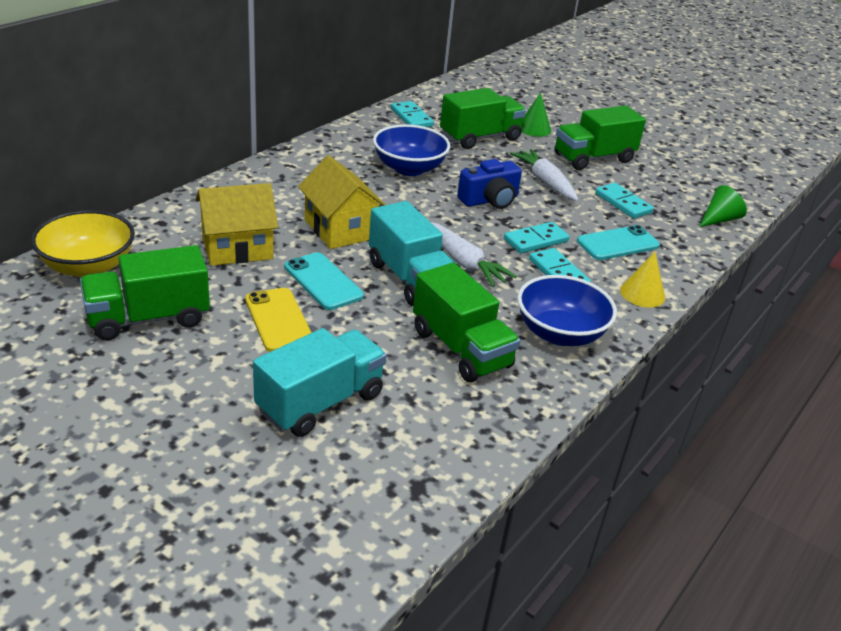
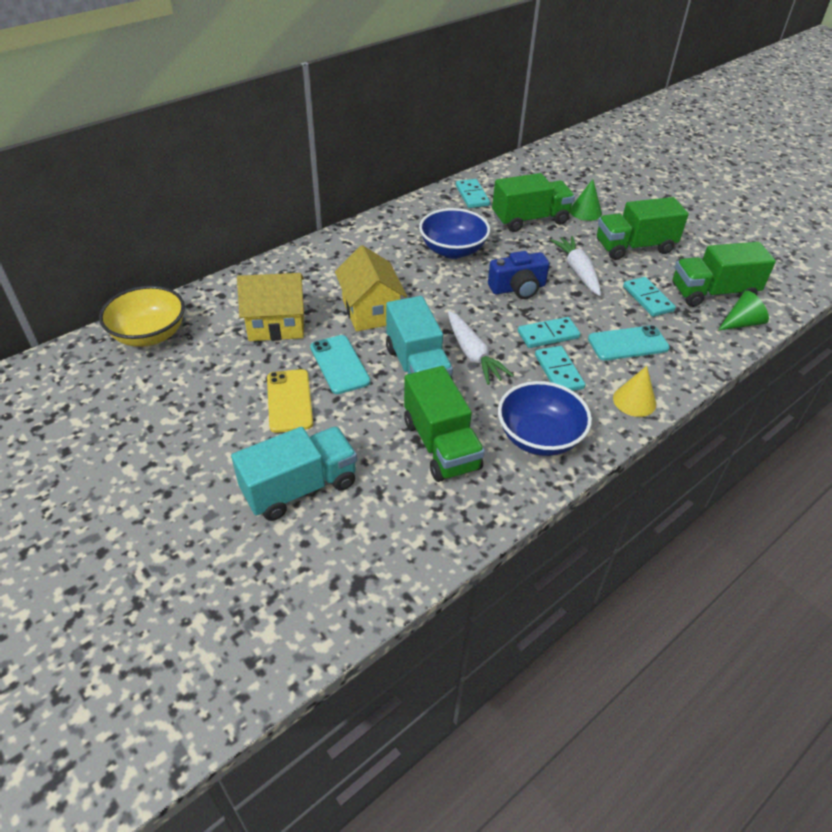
camera: 15 degrees right, 10 degrees up
green truck [80,245,210,340] -> green truck moved to [672,242,776,307]

